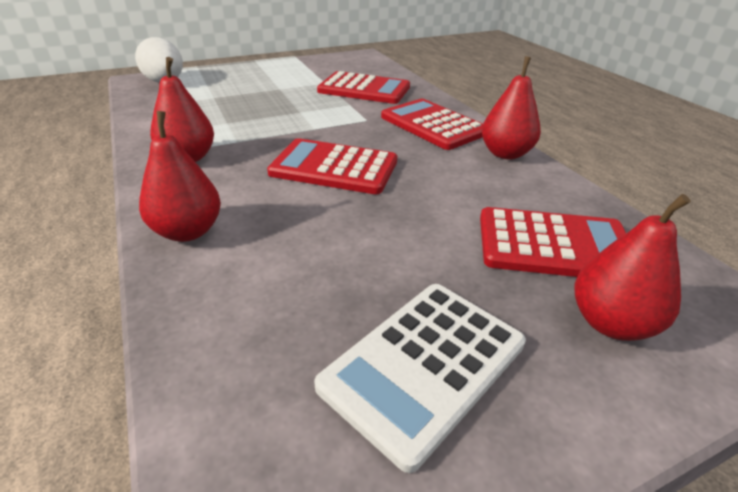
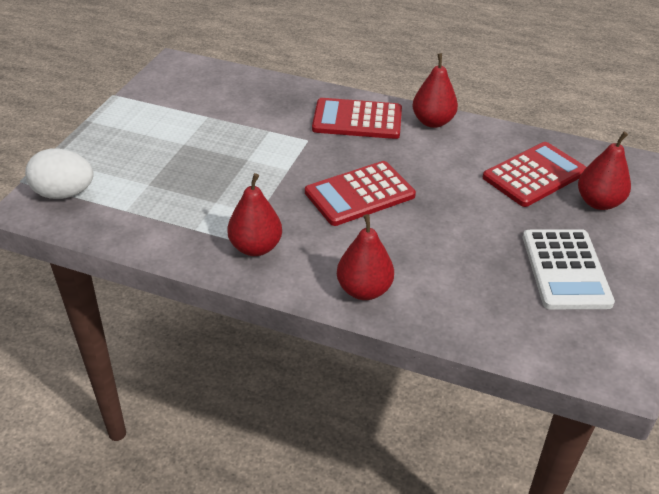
camera: 45 degrees left, 5 degrees up
red calculator [317,71,410,104] -> none

